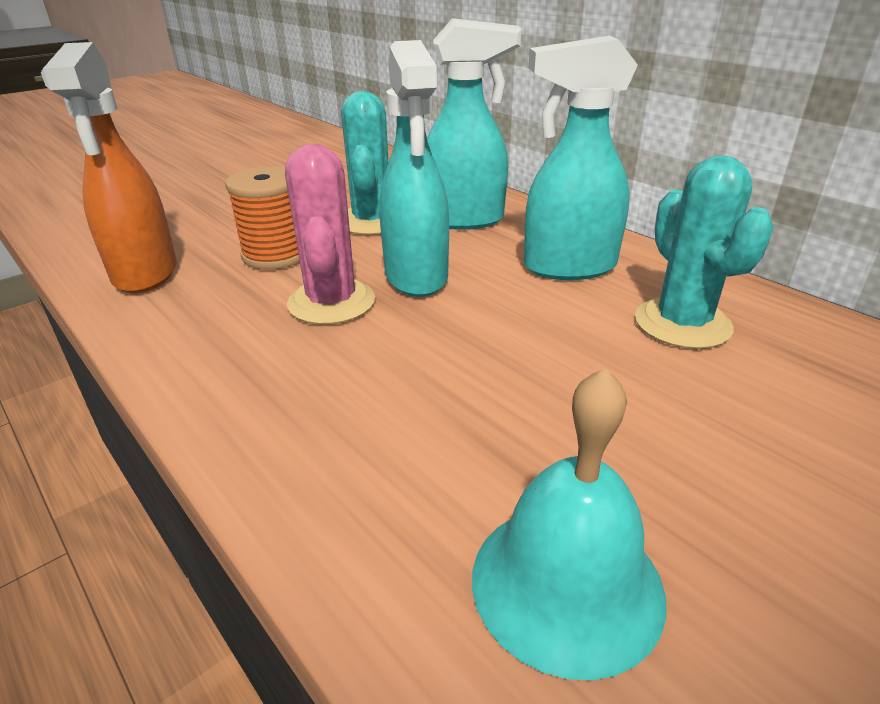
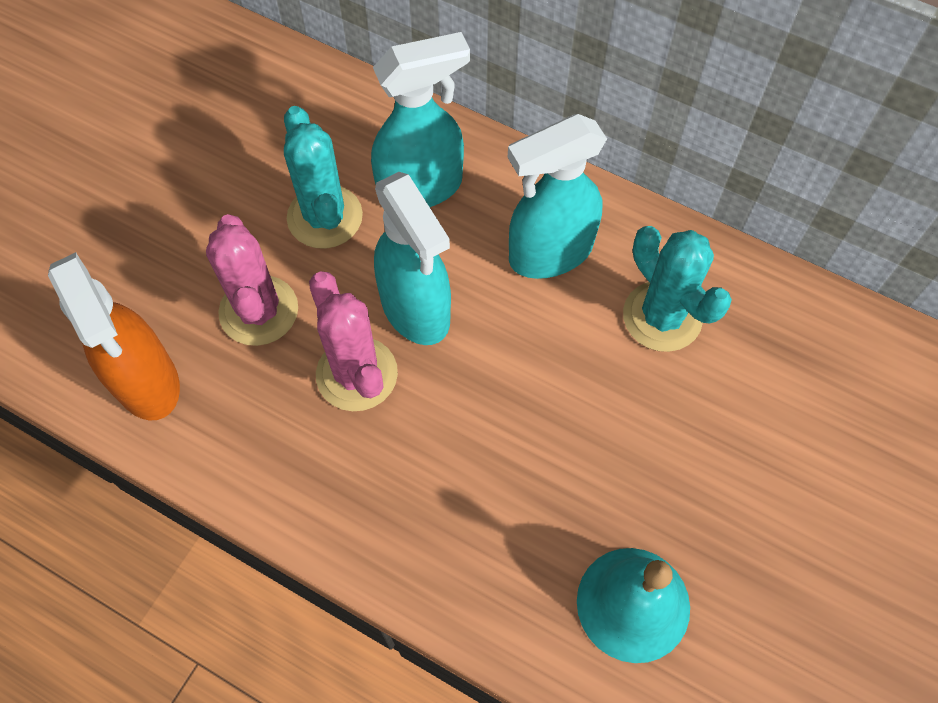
camera: 20 degrees left, 30 degrees up
orange spool [225,167,300,270] -> pink cactus [206,214,298,346]

